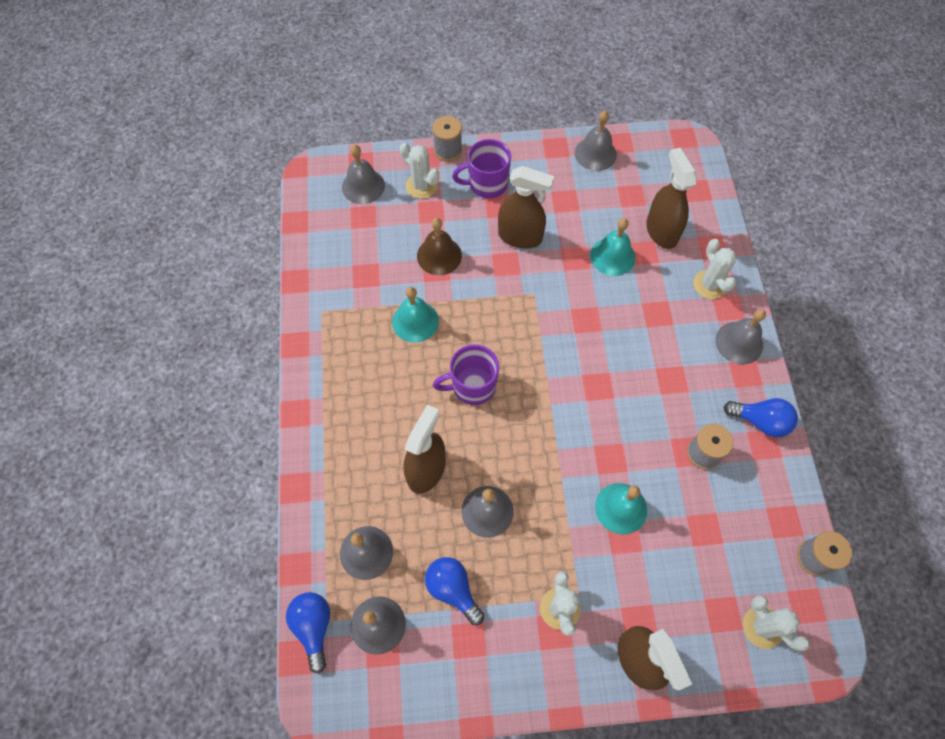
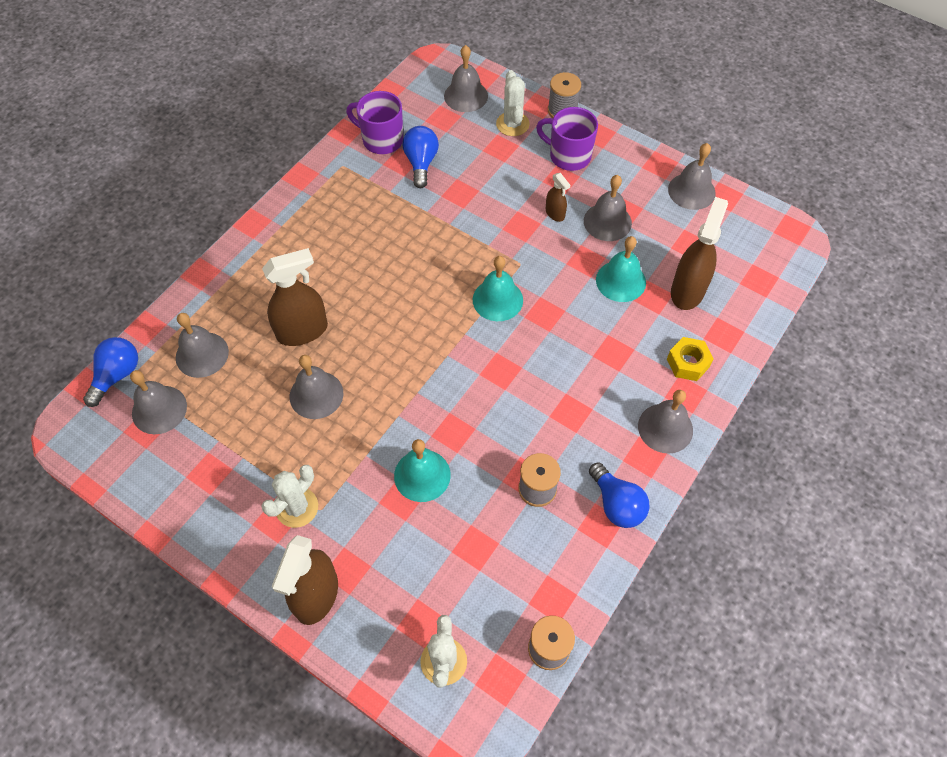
camera: 40 degrees right, 5 degrees down
turquoise bell [392,287,439,343] -> turquoise bell moved to [473,256,523,321]
brown bell [417,218,462,275] -> none
blue light bulb [425,557,484,625] -> blue light bulb moved to [403,126,439,188]
purple mug [433,344,499,405] -> purple mug moved to [346,91,403,154]
brown spray bottle [498,166,554,249] -> brown spray bottle [546,173,570,222], size x0.51
white cactus [693,239,736,299] -> yellow nut [667,337,714,381]
none -> grey bell [584,175,632,241]

